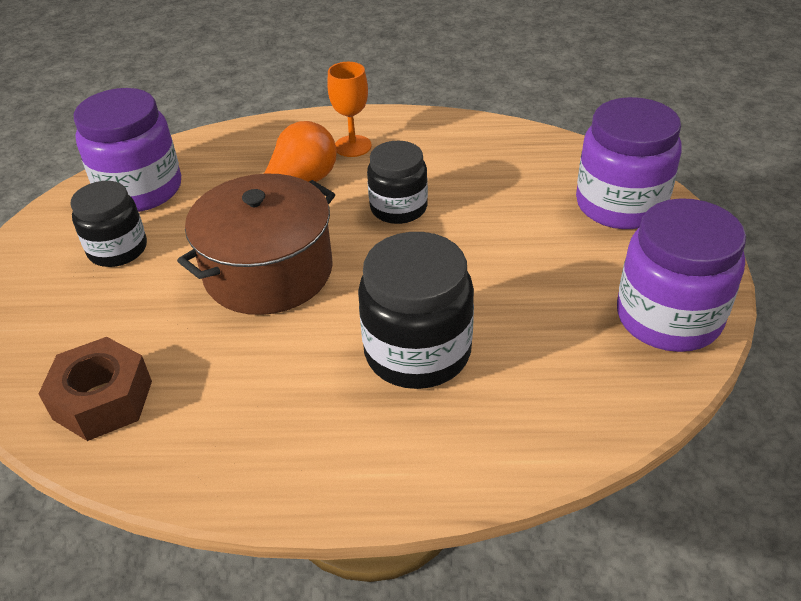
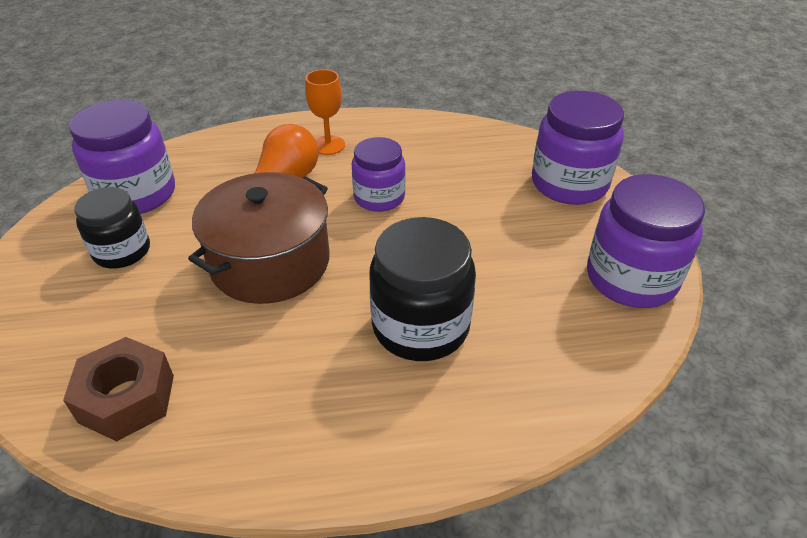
camera: 10 degrees left, 0 degrees up
black jar [367,141,428,224] -> purple jar [352,137,406,212]

